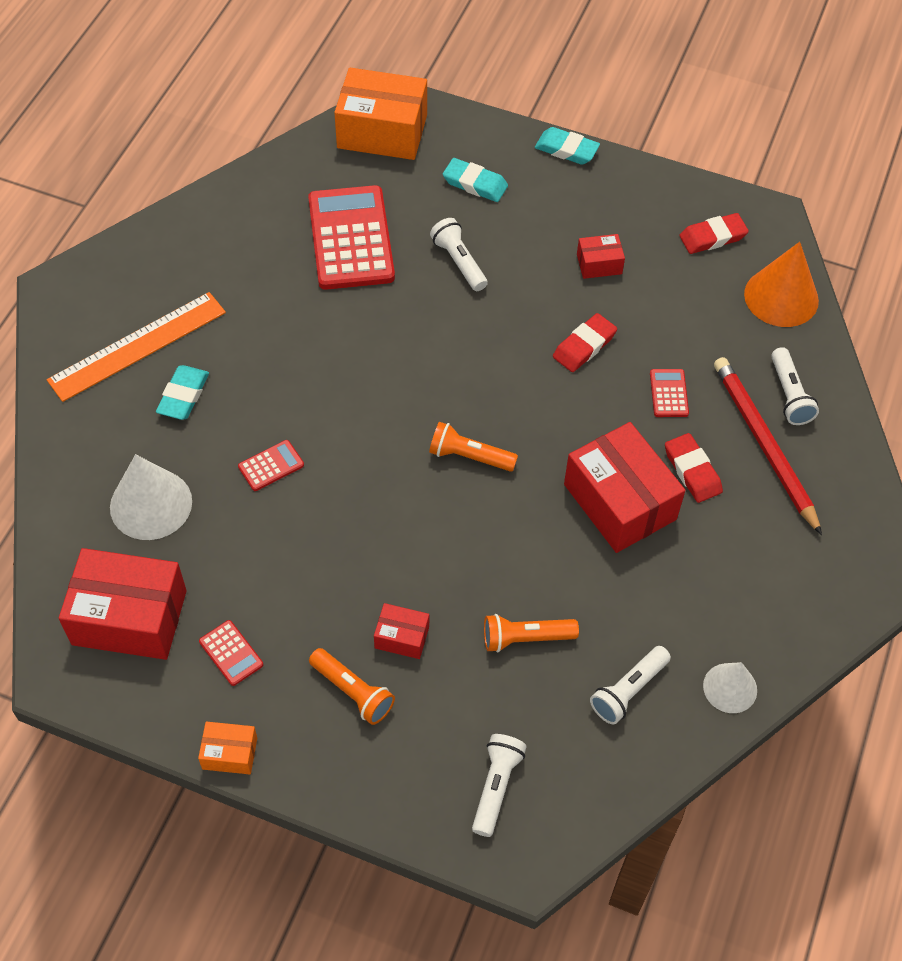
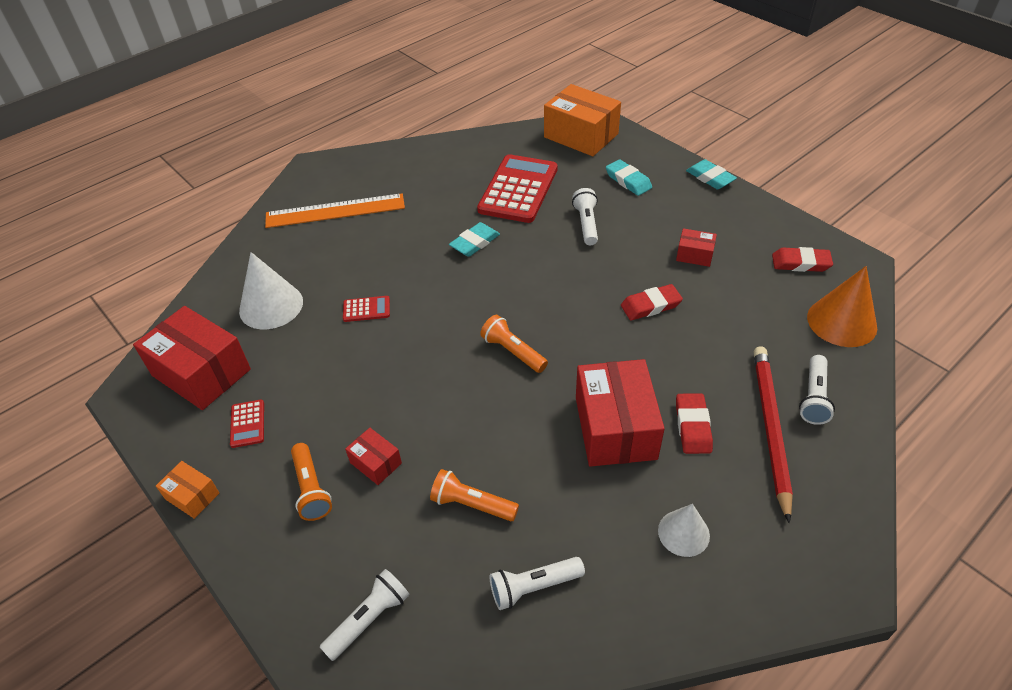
camera: 30 degrees right, 10 degrees down
turquoise eraser [156,365,209,420] -> turquoise eraser moved to [449,222,500,257]
red calculator [650,369,689,417] -> none
white cone [703,662,757,713] -> white cone moved to [658,504,710,557]

